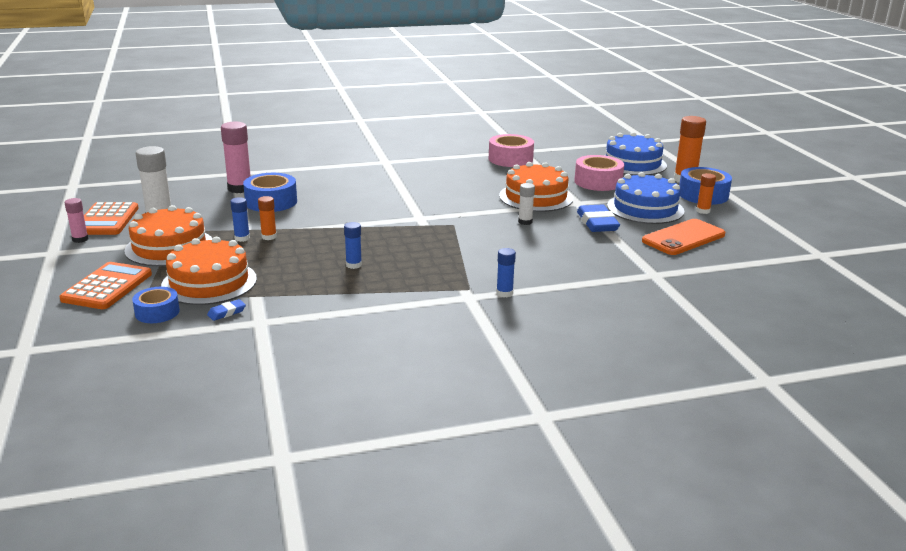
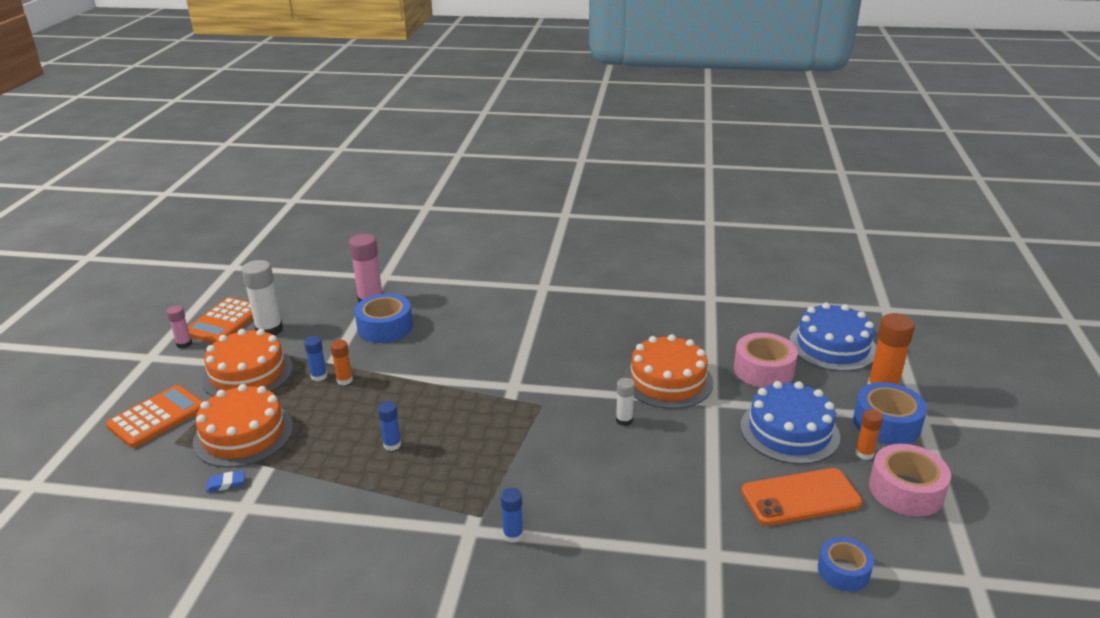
camera: 25 degrees right, 5 degrees up
blue tape [132,287,180,323] -> blue tape moved to [818,537,874,592]
pink tape [489,134,534,167] -> pink tape moved to [869,444,951,517]
blue eraser [577,205,620,232] -> none

